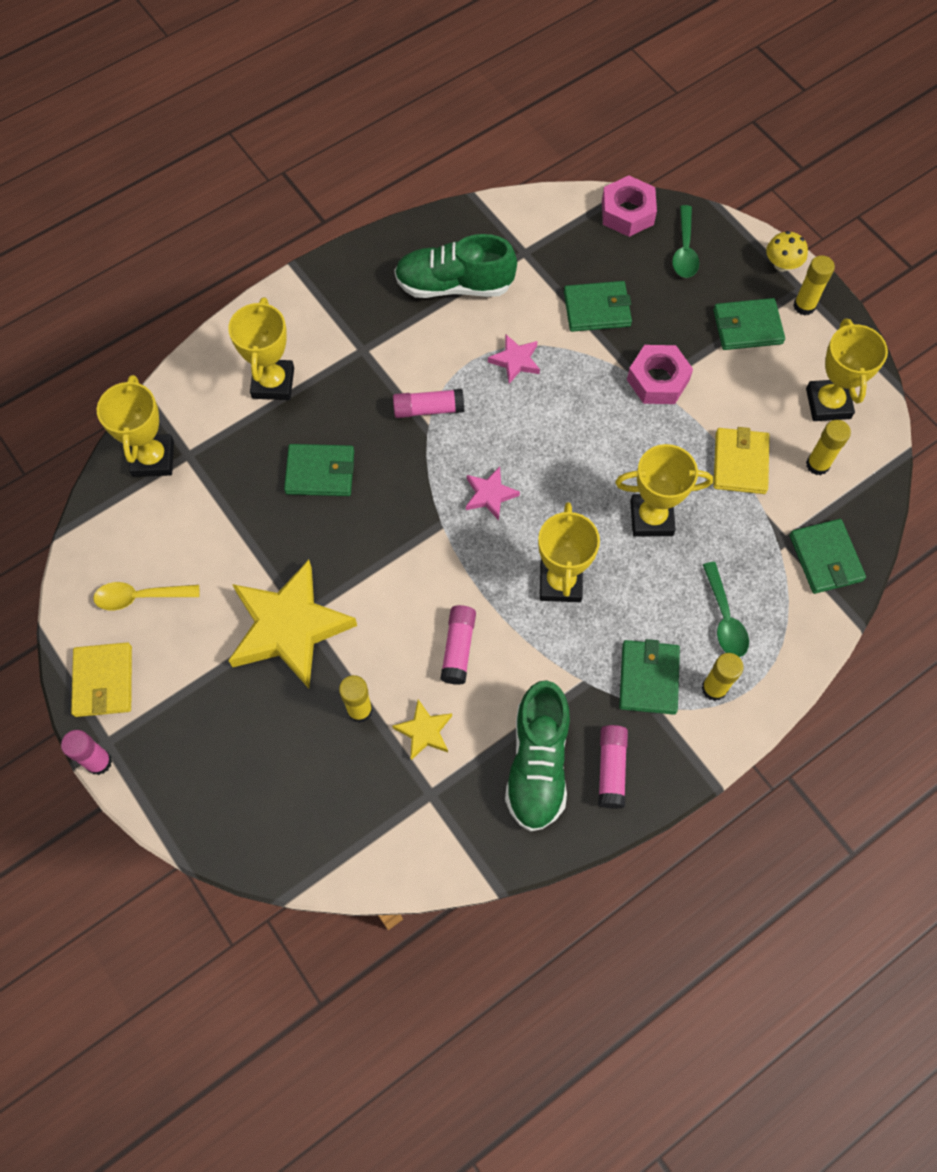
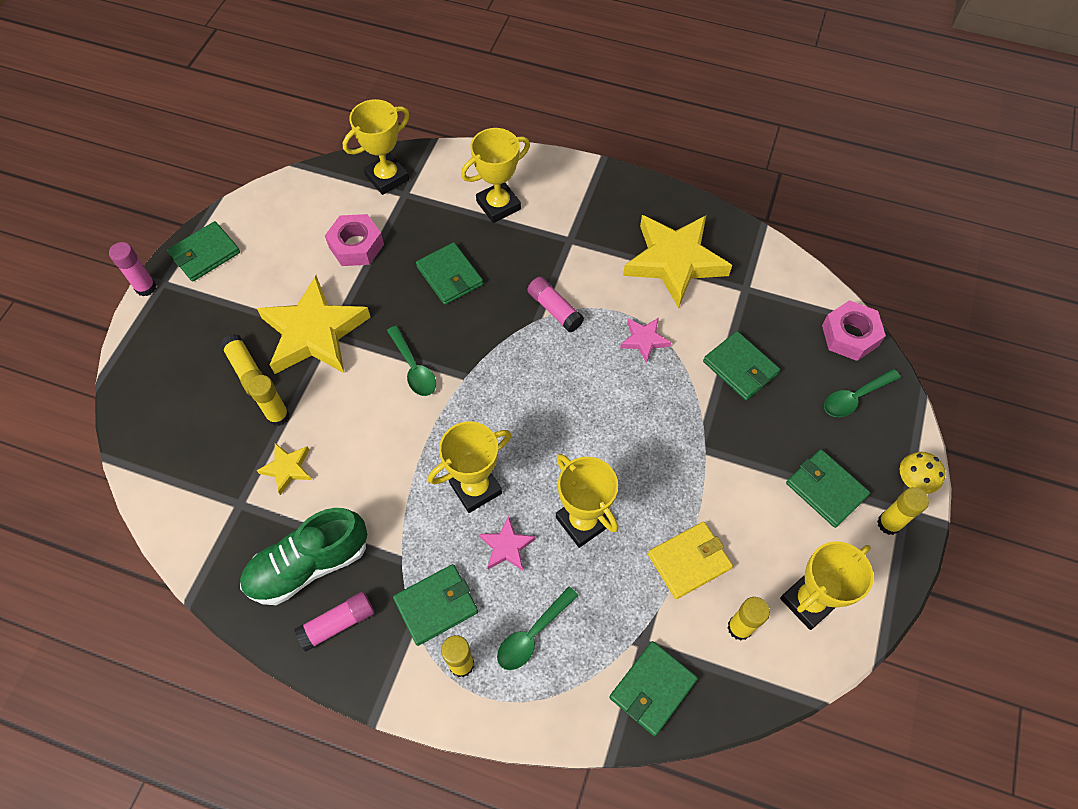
camera: 55 degrees right, 5 degrees down
yellow wallet [71,643,132,717] -> green wallet [167,221,240,282]
yellow spoon [93,582,199,610] -> none
green shoe [394,234,517,298] -> yellow star [623,215,732,308]
pink glue stick [440,605,476,685] -> none
pink star [466,467,520,521] -> pink star moved to [479,516,536,571]
pink nut [627,345,693,404] -> pink nut moved to [325,214,384,266]
none -> yellow glue stick [220,334,263,396]
none -> green spoon [387,326,436,396]

